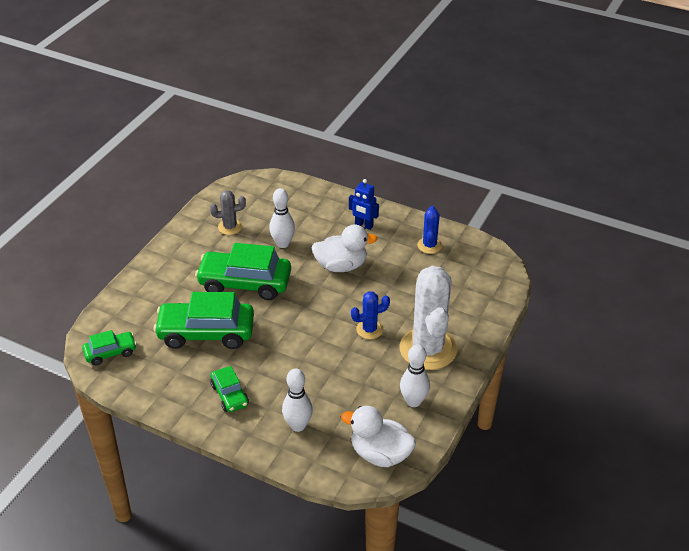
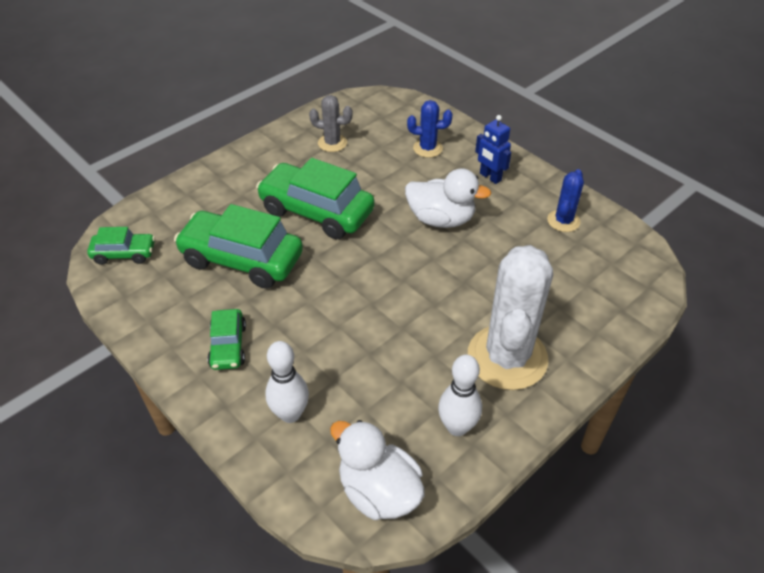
camera: 20 degrees right, 5 degrees up
white bowling pin [269,188,295,248] -> none
blue cactus [351,291,390,339] -> blue cactus moved to [407,100,452,158]

